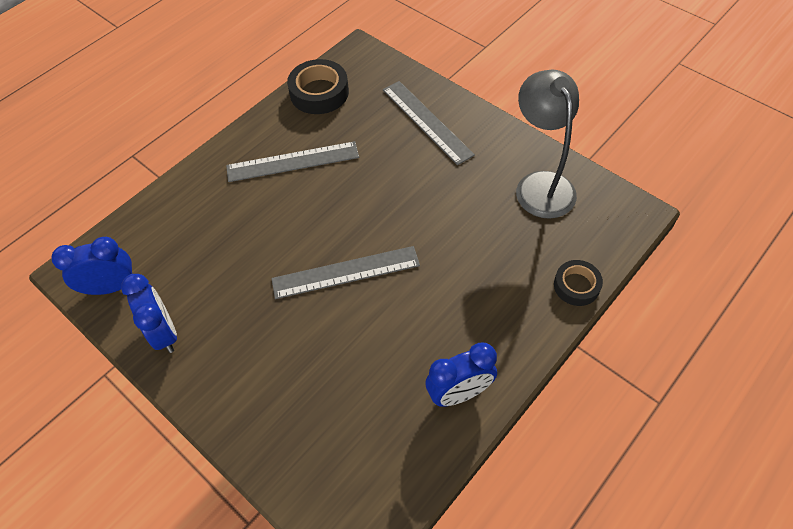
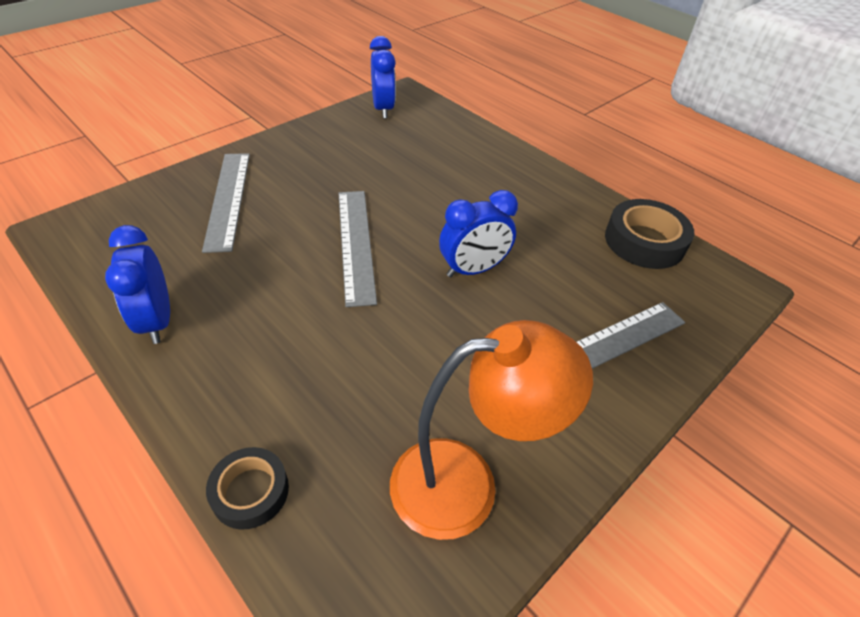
camera: 90 degrees right, 10 degrees down
blue clock [121,274,177,353] -> blue clock moved to [439,190,518,277]
grey ruler [226,141,359,182] -> grey ruler moved to [202,153,250,253]
grey lamp [516,69,579,219] -> orange lamp [390,320,593,540]

